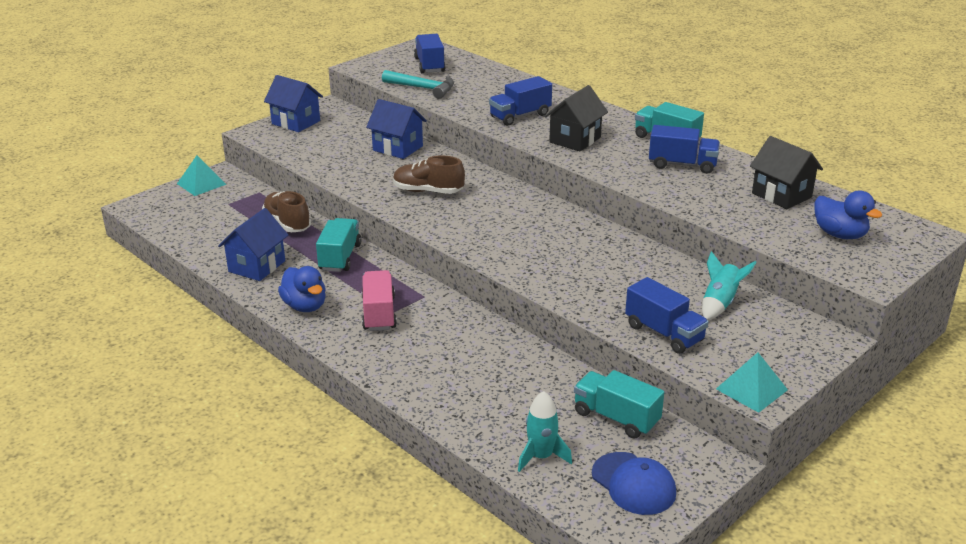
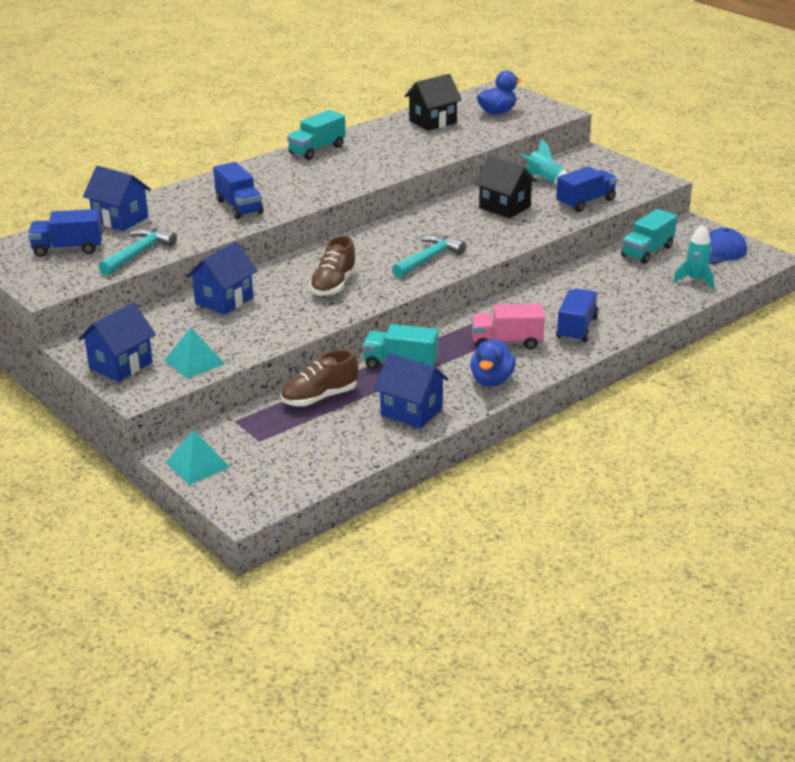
camera: 85 degrees left, 0 degrees up
blue duck [278,266,326,312] -> blue duck turned 135 degrees clockwise [470,339,516,387]
black house [545,85,608,151] -> black house moved to [475,156,537,218]
blue truck [649,125,720,174] -> blue truck moved to [556,288,599,342]
turquoise pyramid [716,352,788,413] -> turquoise pyramid moved to [164,328,225,379]
none -> blue house [83,166,151,231]
none -> turquoise hammer [392,235,466,278]

